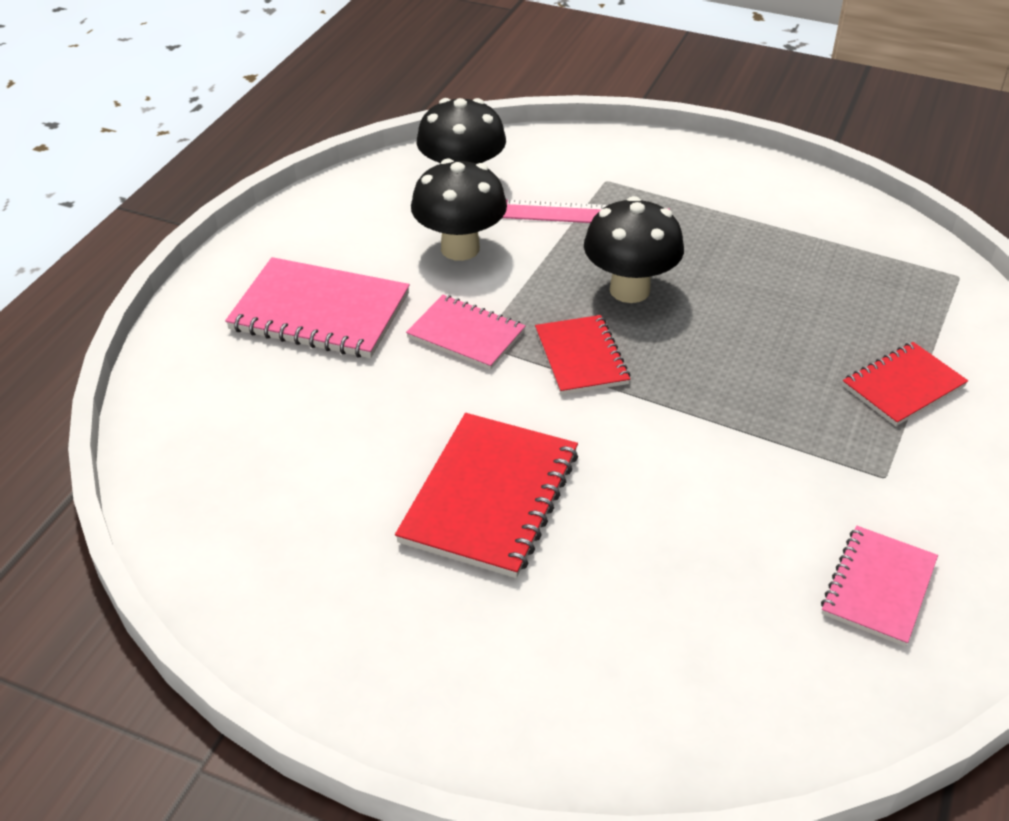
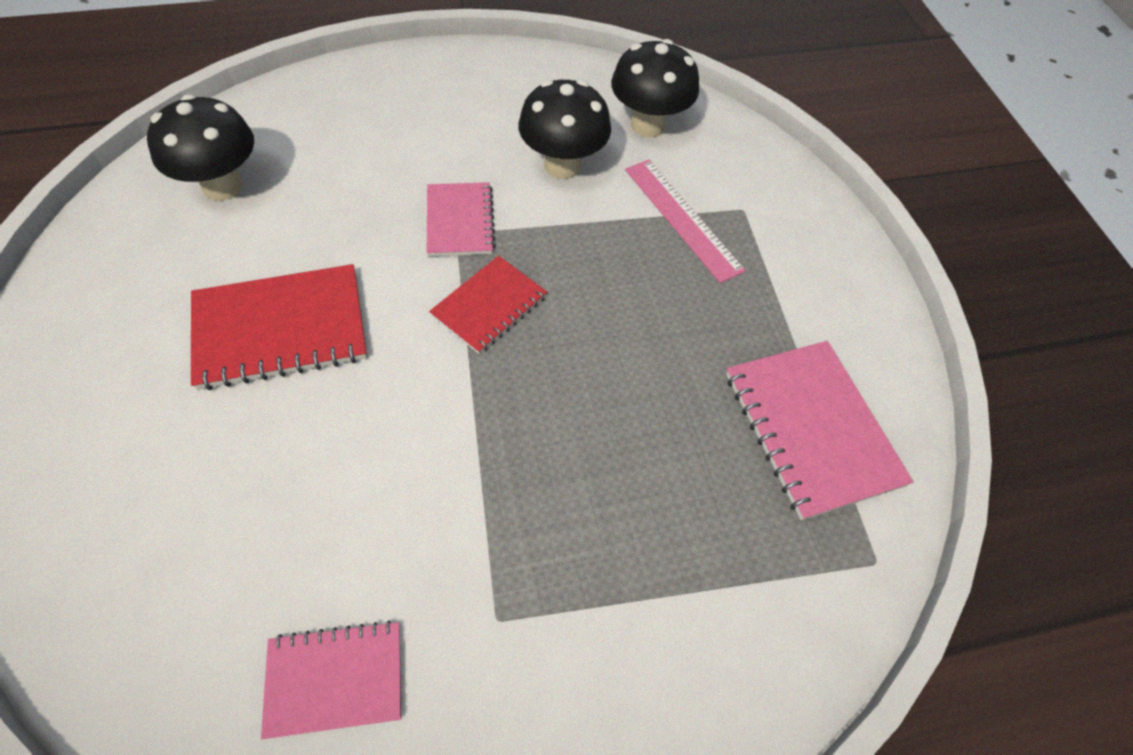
camera: 50 degrees right, 15 degrees up
pink notebook [225,257,410,358] -> pink notebook moved to [726,341,914,520]
black mushroom [584,196,684,303] -> black mushroom moved to [147,94,254,201]
red notebook [842,342,968,426] -> none

